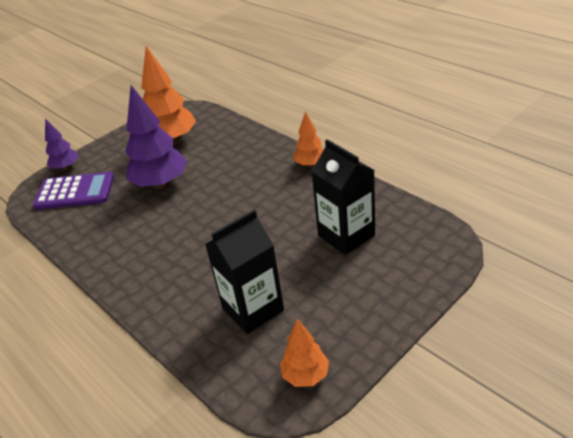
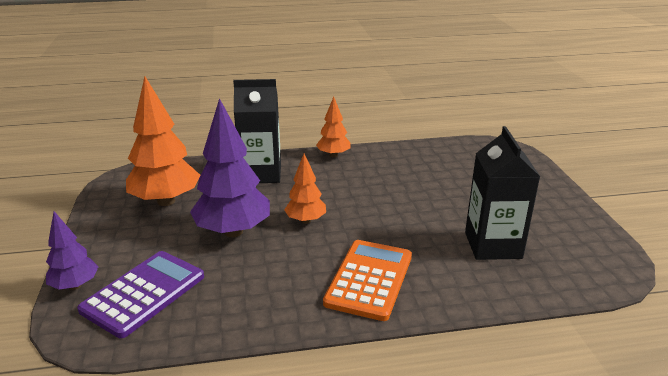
camera: 60 degrees left, 10 degrees down
orange tree [280,319,329,387] -> orange tree moved to [284,154,326,224]
black carton [311,139,375,255] -> black carton moved to [233,79,281,183]
none -> orange calculator [323,240,412,321]

